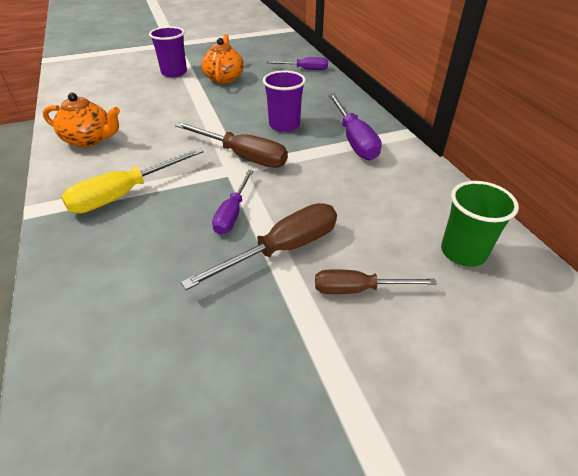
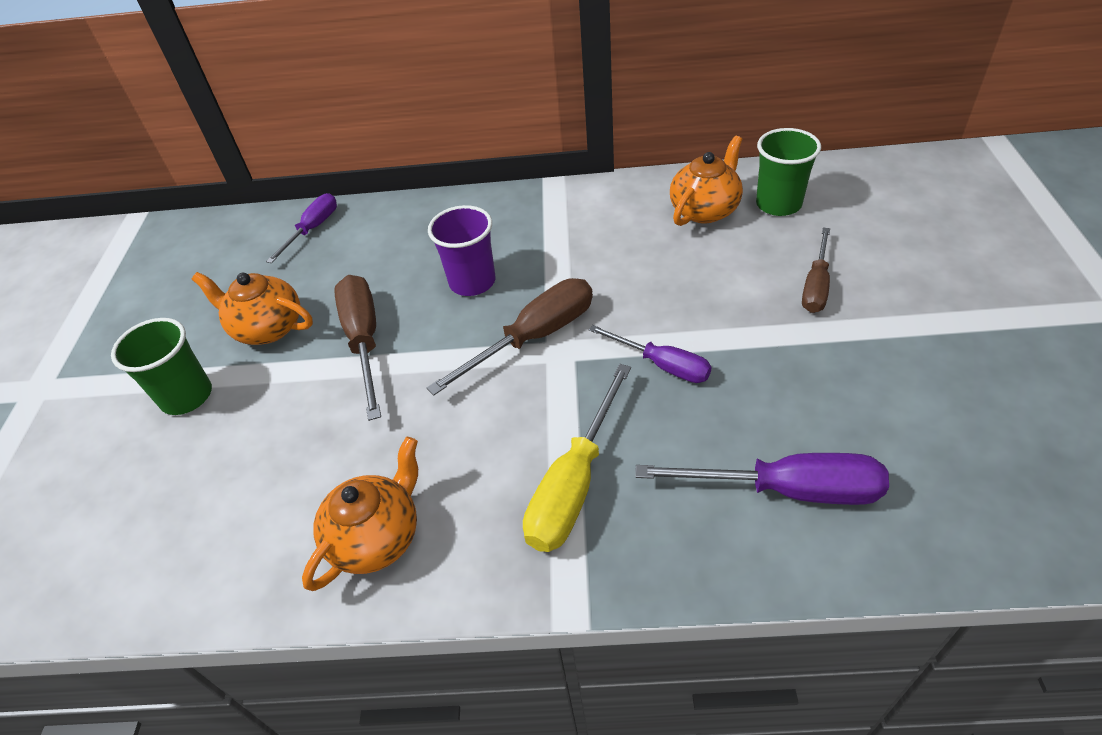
camera: 65 degrees left, 5 degrees up
yellow screwdriver [61,148,204,214] -> yellow screwdriver turned 45 degrees clockwise [523,364,631,552]
purple cup [149,26,187,77] -> green cup [111,318,212,415]
brown screwdriver [181,203,337,290] -> brown screwdriver moved to [334,275,381,421]
purple screwdriver [328,94,382,160] -> purple screwdriver moved to [635,453,889,505]
none -> orange teapot [670,136,743,226]

